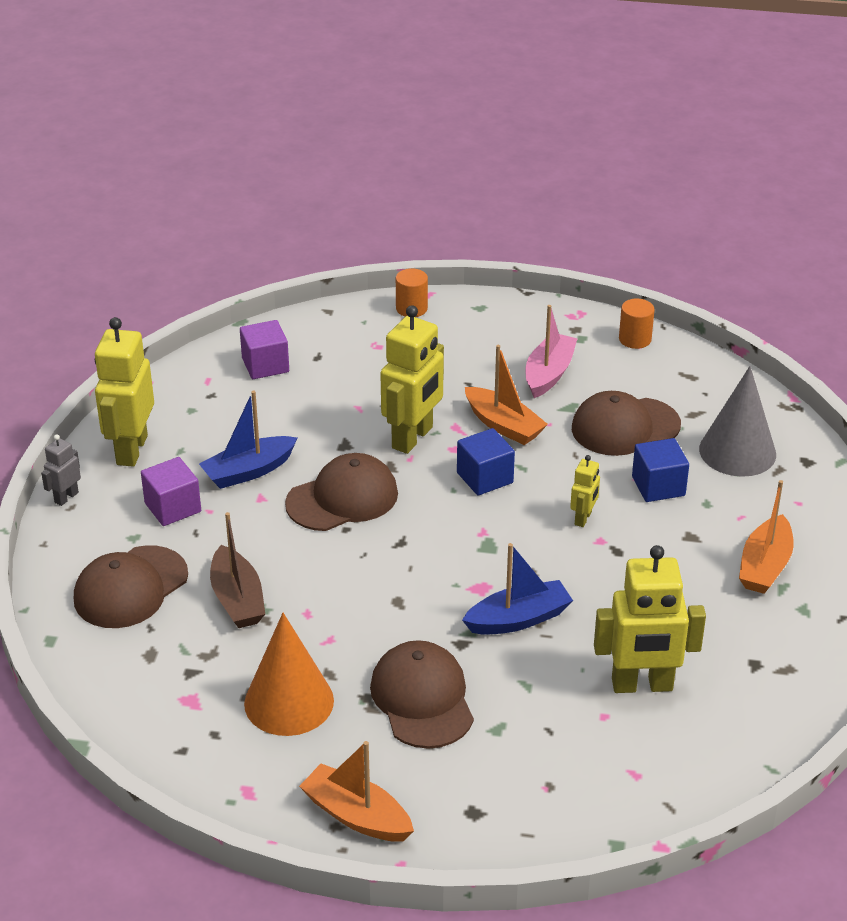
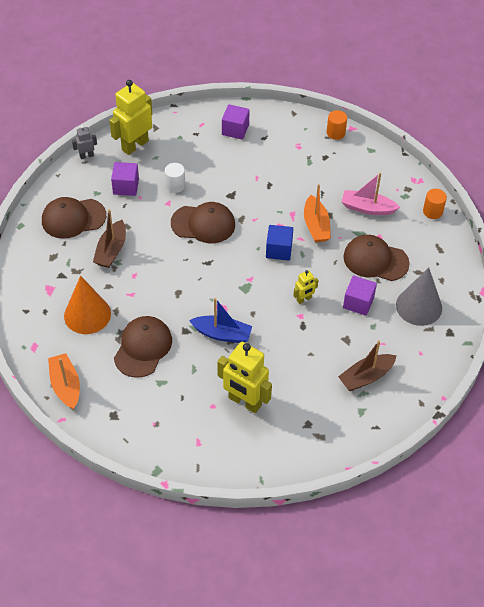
camera: 35 degrees right, 15 degrees up
blue boat [199,391,297,489] -> white cylinder [165,163,185,193]
yellow robot [380,305,444,454] -> none
pink boat [526,305,578,398] -> pink boat turned 135 degrees counterclockwise [342,173,400,215]
blue cube [632,438,689,502] -> purple cube [343,276,377,316]
orange boat [739,480,794,594] -> brown boat [338,340,397,391]

